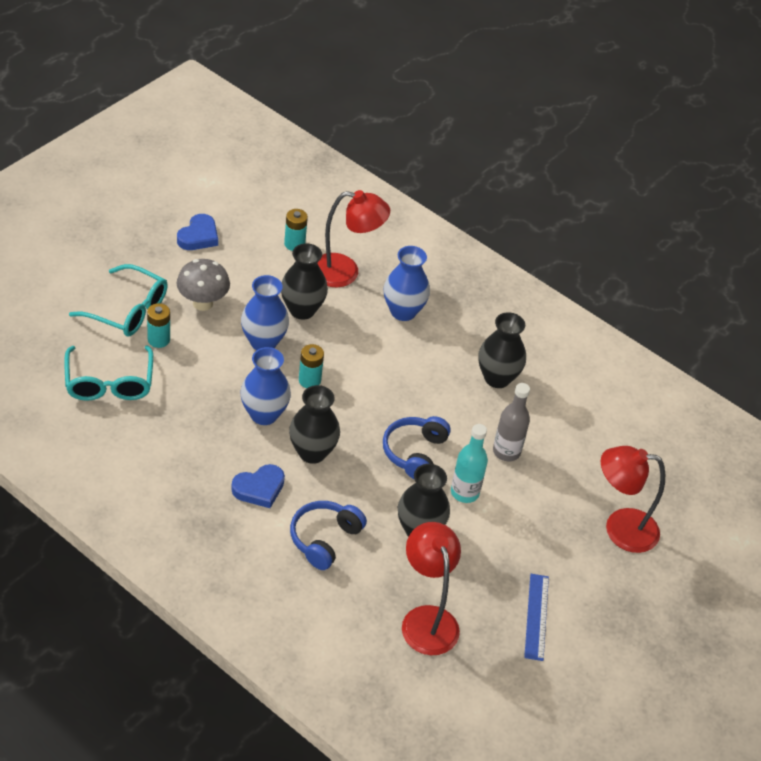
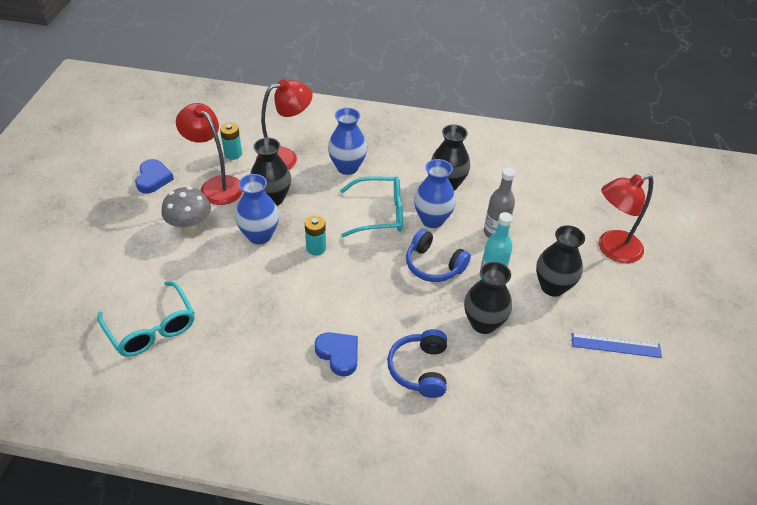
camera: 25 degrees left, 0 degrees up
turquoise glasses [69,264,168,336] -> turquoise glasses moved to [340,176,403,237]
turquoise battery [147,303,170,348] -> none
blue heart [231,464,285,508] -> blue heart turned 75 degrees counterclockwise [315,332,358,376]
blue vase [240,347,291,425] -> blue vase moved to [414,159,456,228]
black vase [289,385,340,464] -> black vase moved to [536,226,585,297]
blue headphones [383,416,451,479] -> blue headphones turned 45 degrees counterclockwise [406,229,471,282]
red lamp [402,522,461,655] -> red lamp moved to [176,103,243,205]
blue ruler [524,574,549,661] -> blue ruler turned 60 degrees counterclockwise [571,333,662,358]

